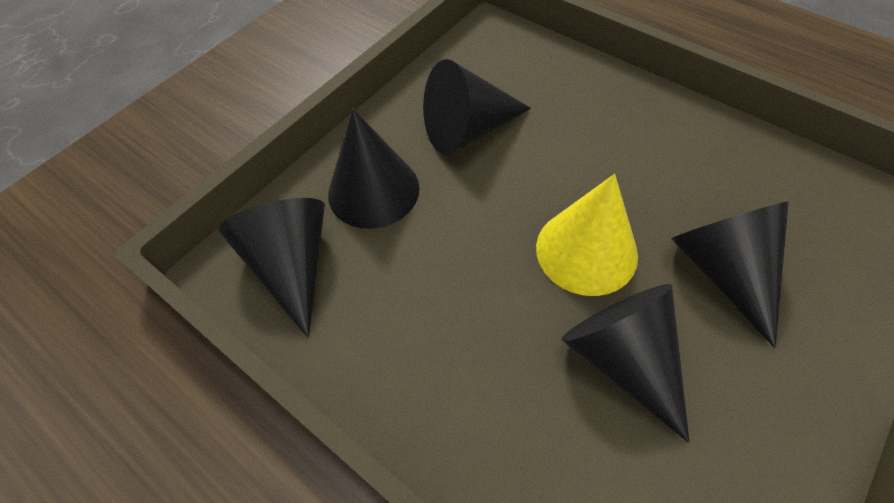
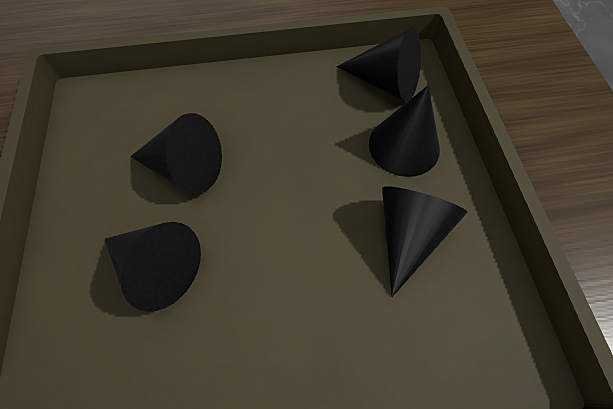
camera: 130 degrees right, 5 degrees up
yellow cone [536,174,638,296] -> none

